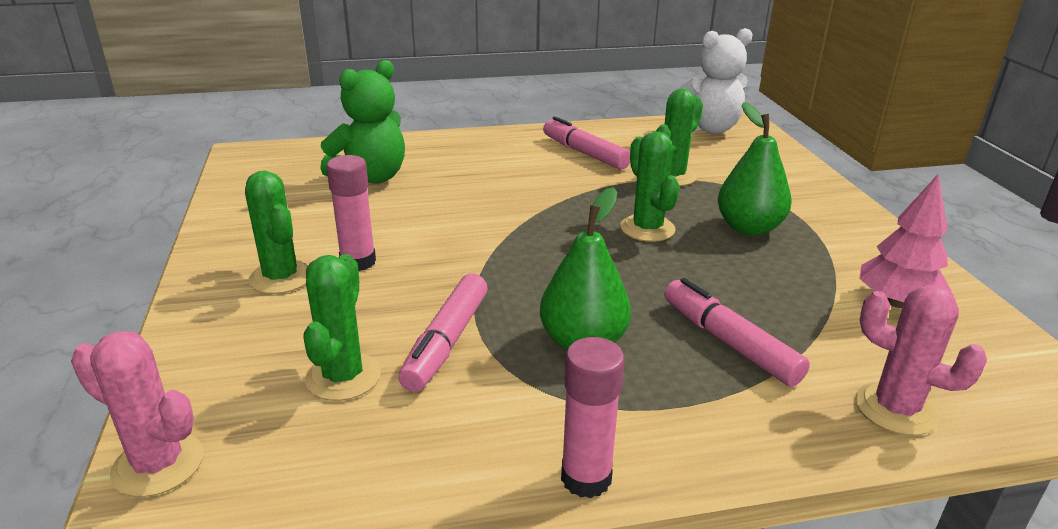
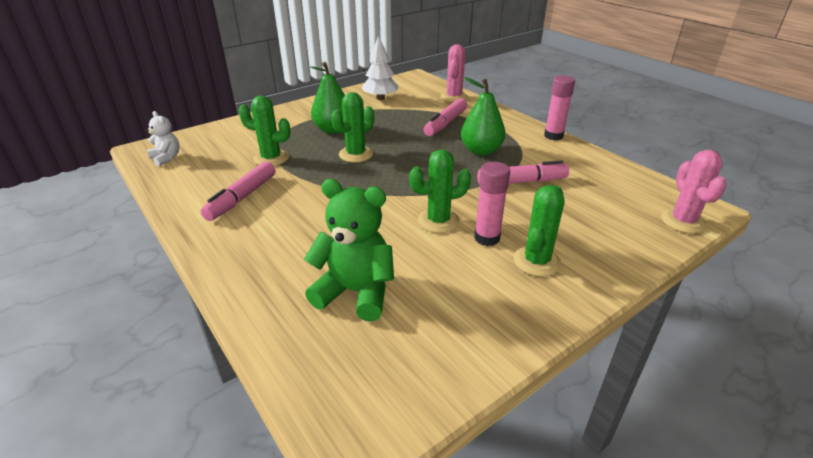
camera: 115 degrees left, 5 degrees up
green cactus [303,254,381,401] -> green cactus moved to [409,149,471,233]
white teddy bear [676,28,753,134] -> white teddy bear [146,111,180,166], size x0.56
pink tree [860,174,952,308] -> white tree [362,35,399,100]

